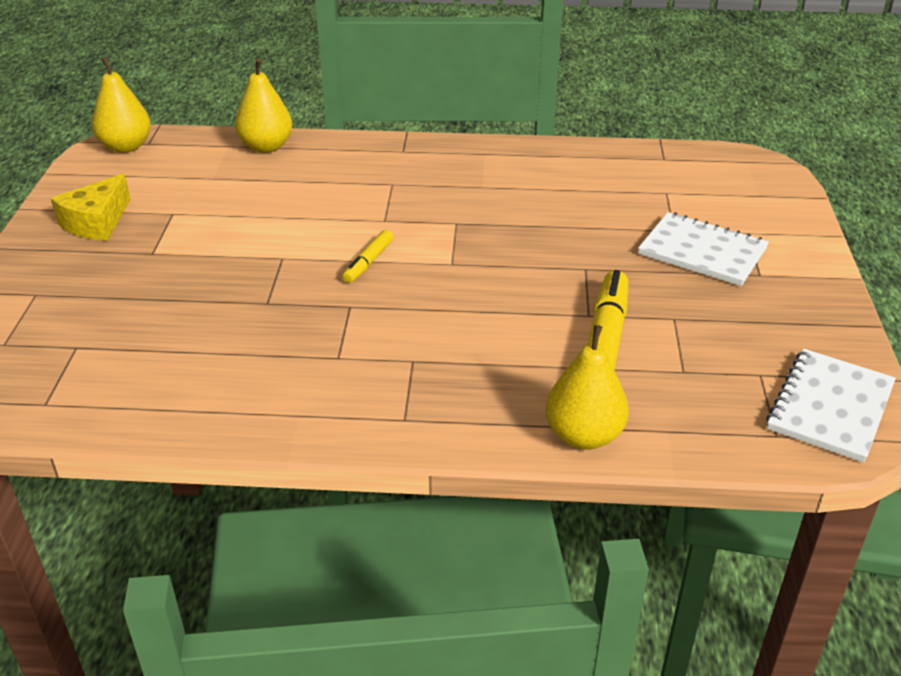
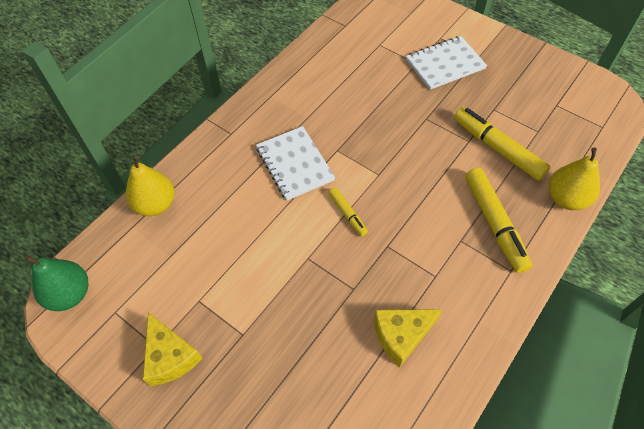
camera: 55 degrees left, 20 degrees up
yellow pear [92,57,151,153] -> green pear [25,256,89,311]
white notebook [766,349,896,463] -> white notebook moved to [256,126,335,201]
none -> yellow cheese [374,309,443,367]
none -> yellow marker [465,168,532,273]

